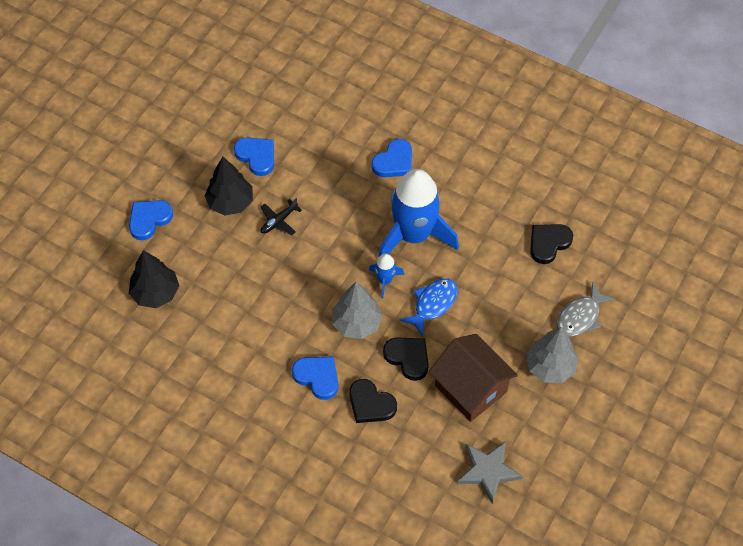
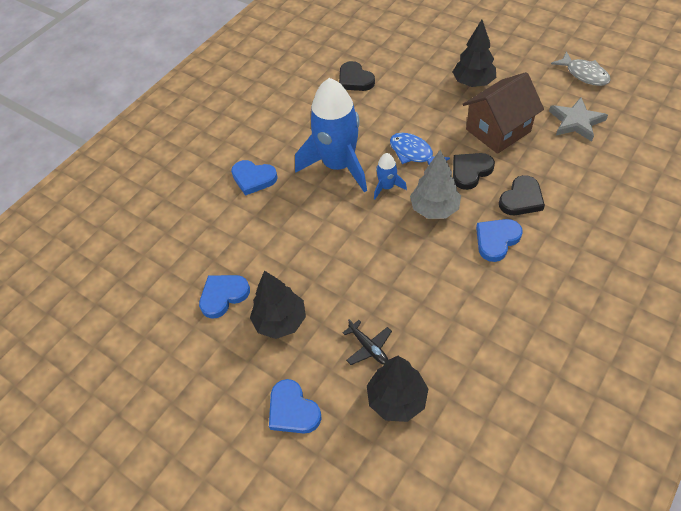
camera: 80 degrees left, 5 degrees down
black plane [261,198,302,236] -> black plane moved to [343,319,392,365]
blue heart [371,139,412,177] -> blue heart turned 150 degrees clockwise [231,160,278,196]
grey tree [526,327,578,383] -> black tree [453,20,496,87]
grey fish [556,282,615,337] -> grey fish moved to [551,51,610,86]

